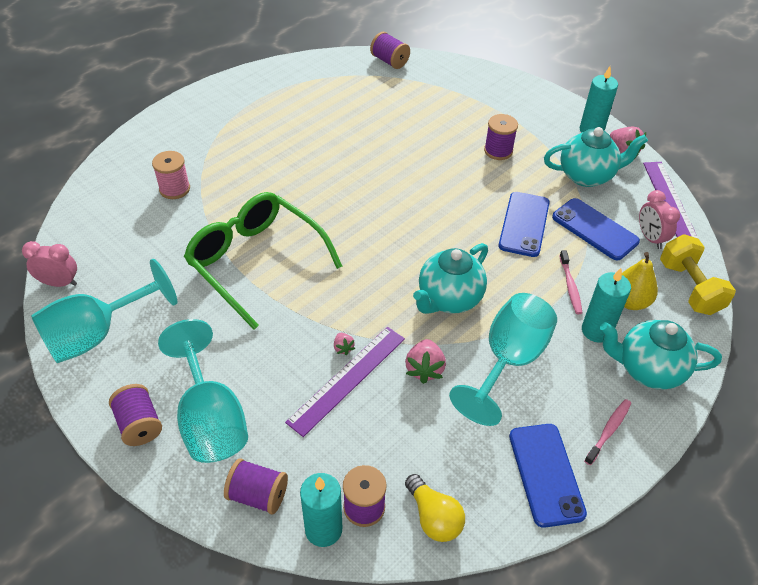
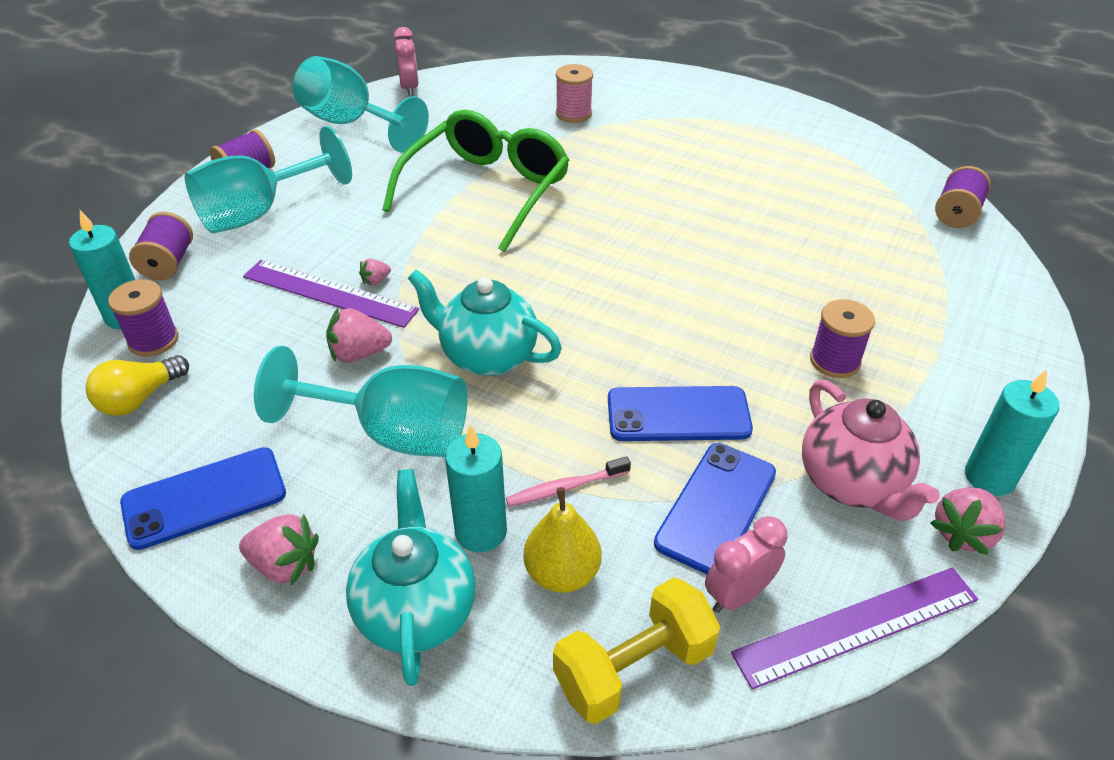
camera: 75 degrees right, 5 degrees down
turquoise teapot [544,127,648,187] -> pink teapot [802,380,940,521]
pink toothbrush [584,399,631,465] -> pink strawberry [239,514,319,585]

